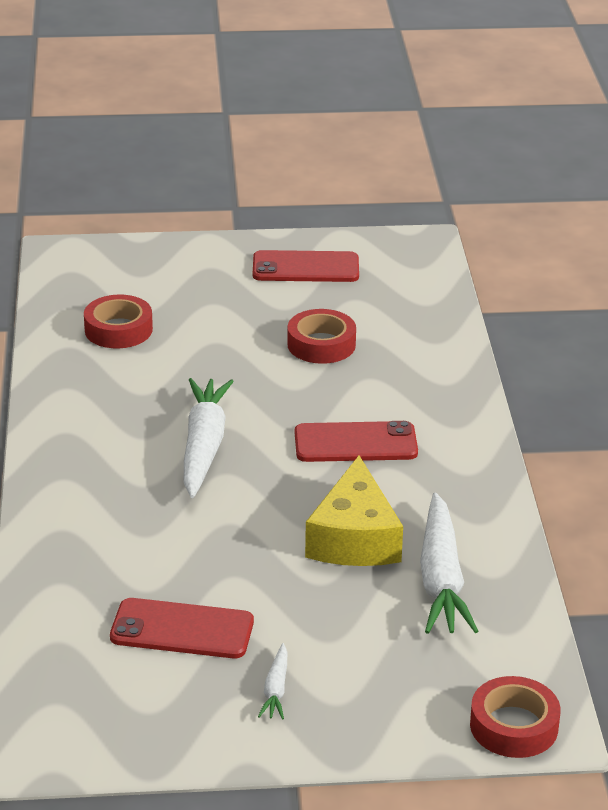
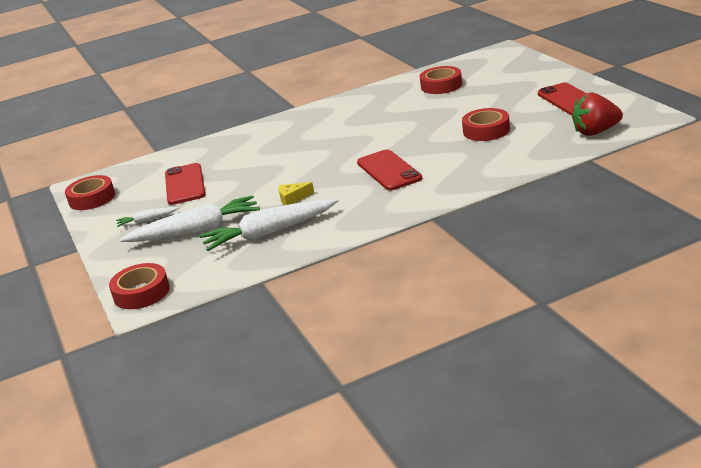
camera: 75 degrees right, 5 degrees down
white carrot [184,378,234,498] -> white carrot moved to [120,195,260,242]
yellow cheese [305,456,403,566] -> yellow cheese [278,182,314,205], size x0.44
none -> red tape [65,175,115,210]
none -> red strawberry [572,92,623,136]

